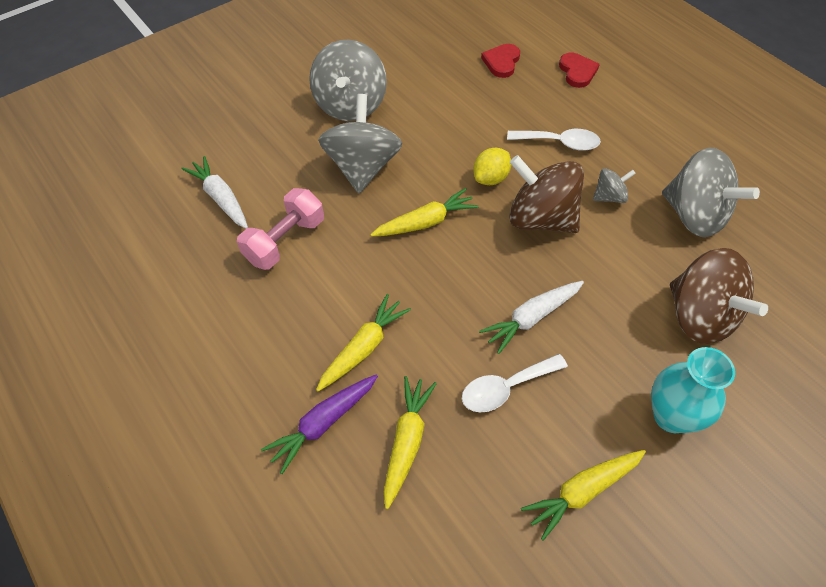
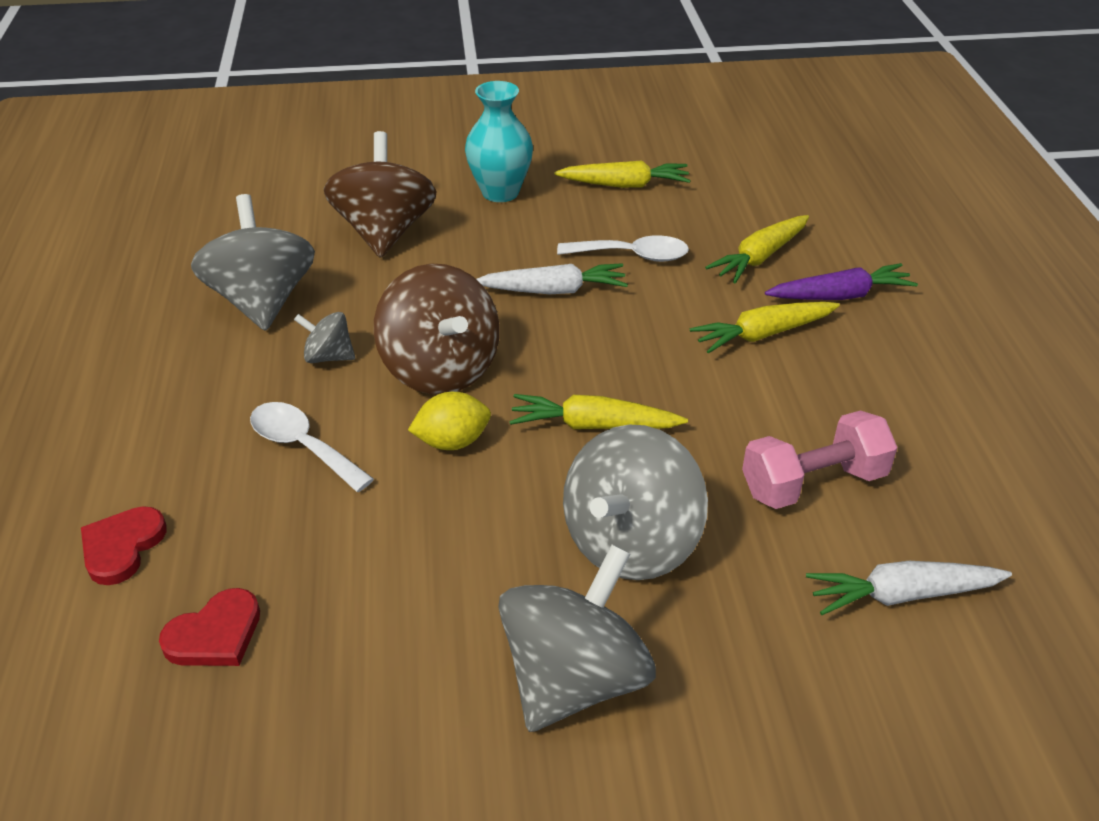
camera: 150 degrees left, 15 degrees down
white carrot [181,156,248,229] -> white carrot turned 90 degrees clockwise [806,561,1012,615]

